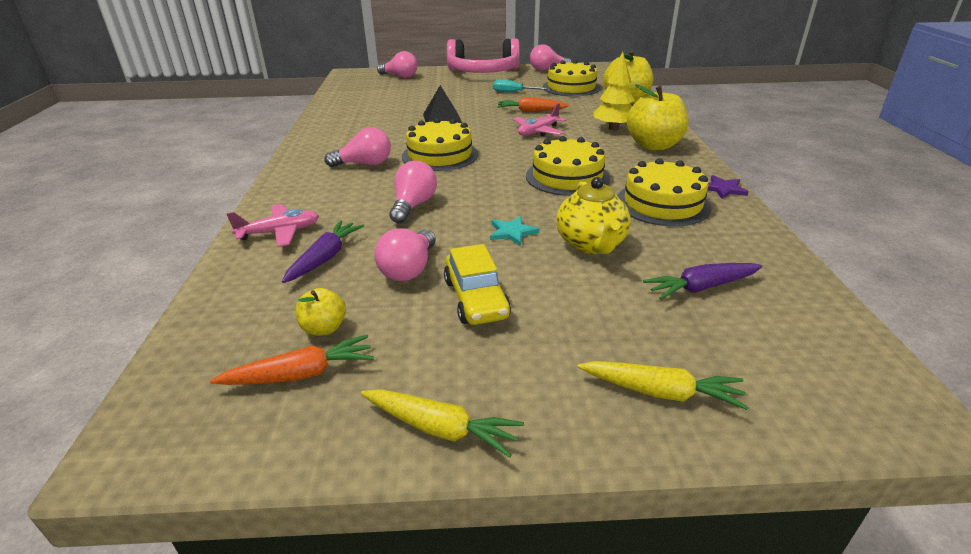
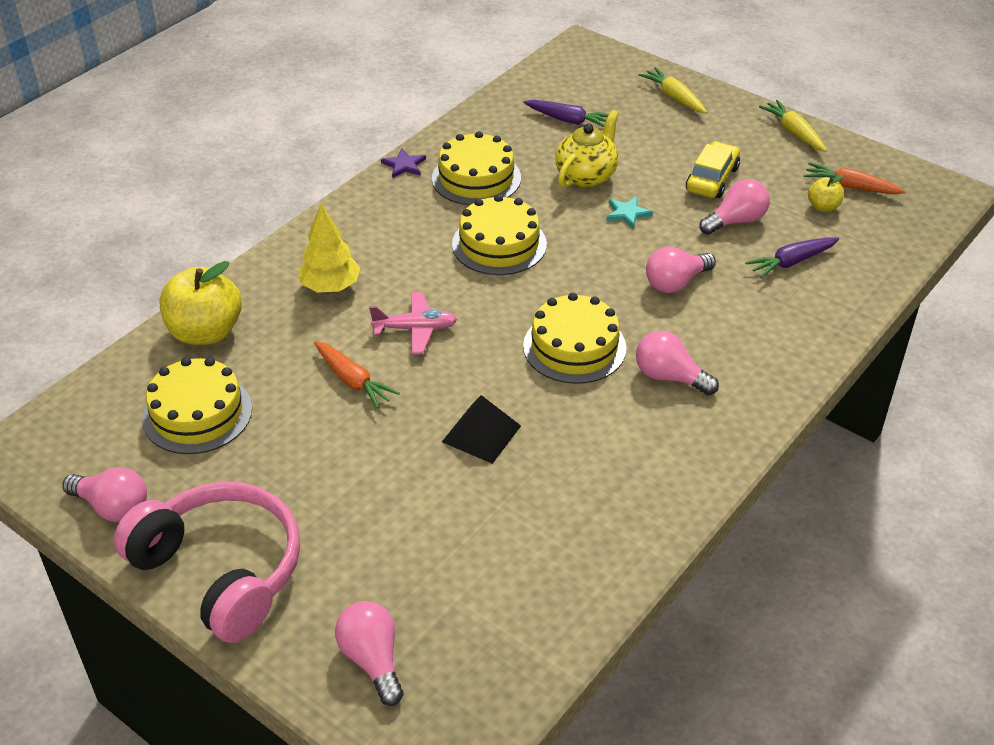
camera: 140 degrees left, 10 degrees up
pink plane [226,204,319,247] -> none
turquoise screwdriver [493,80,550,92] -> none
yellow apple [627,84,689,150] -> none

